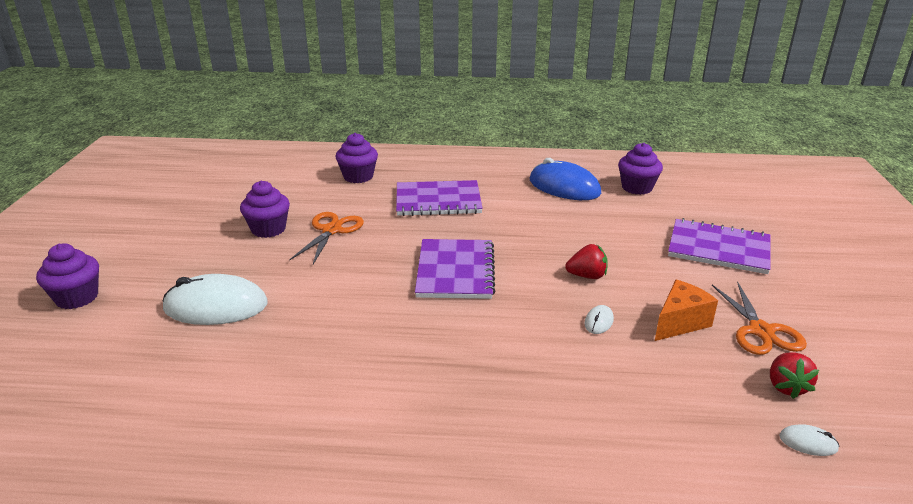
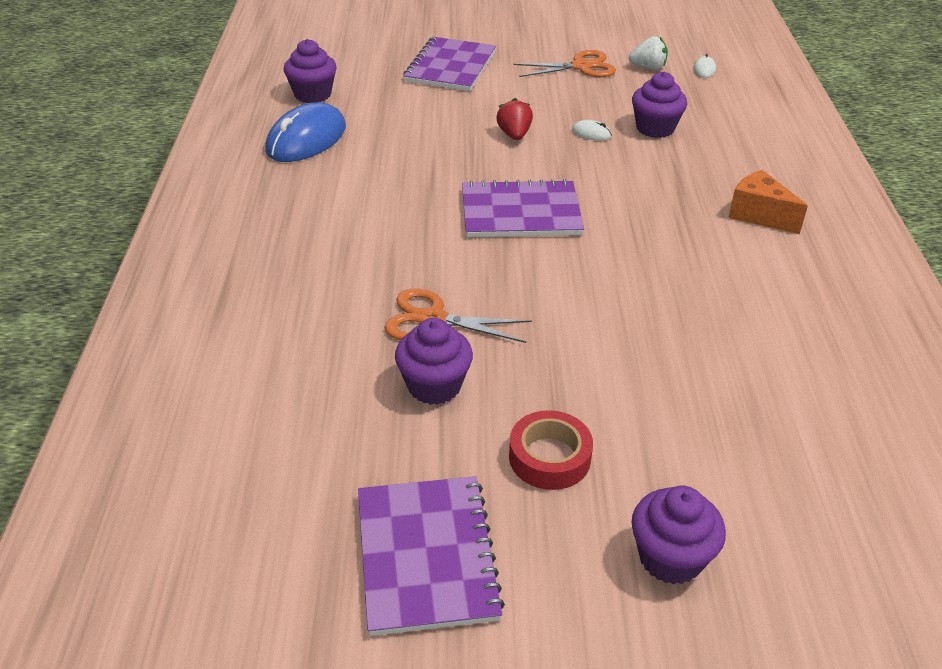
camera: 95 degrees left, 10 degrees up
white mouse [163,274,267,325] -> none
purple cupcake [335,133,378,183] -> purple cupcake moved to [632,72,687,138]
purple notebook [396,180,483,216] -> purple notebook moved to [358,476,505,636]
orange cheese [655,280,718,341] -> orange cheese moved to [728,170,808,234]
red strawberry [770,352,819,399] -> white strawberry [629,36,668,70]
none -> red tape [509,410,593,490]

